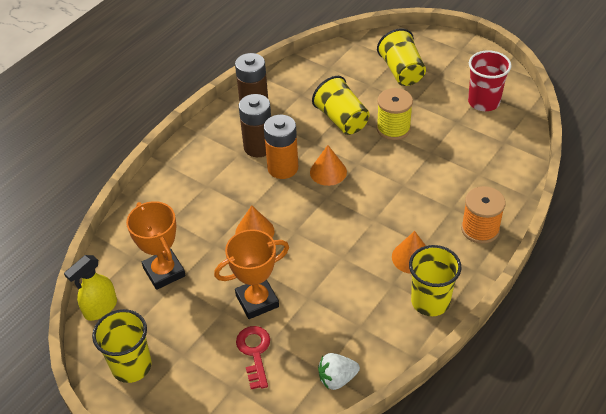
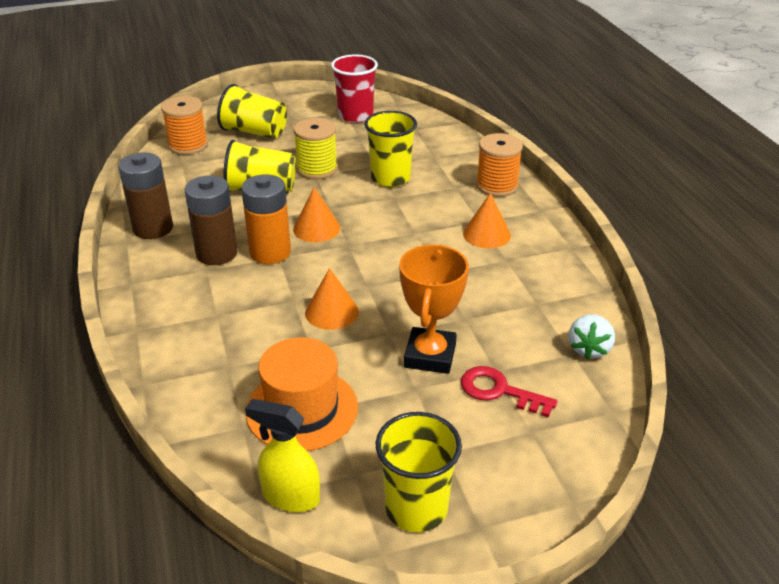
camera: 55 degrees left, 10 degrees down
yellow spray bottle [64,255,117,321] -> yellow spray bottle turned 120 degrees clockwise [245,399,320,512]
orange trophy [126,201,186,290] -> orange hat [246,337,358,451]
yellow cup [409,245,461,316] -> yellow cup moved to [364,111,417,187]
none -> orange spool [161,96,208,155]

